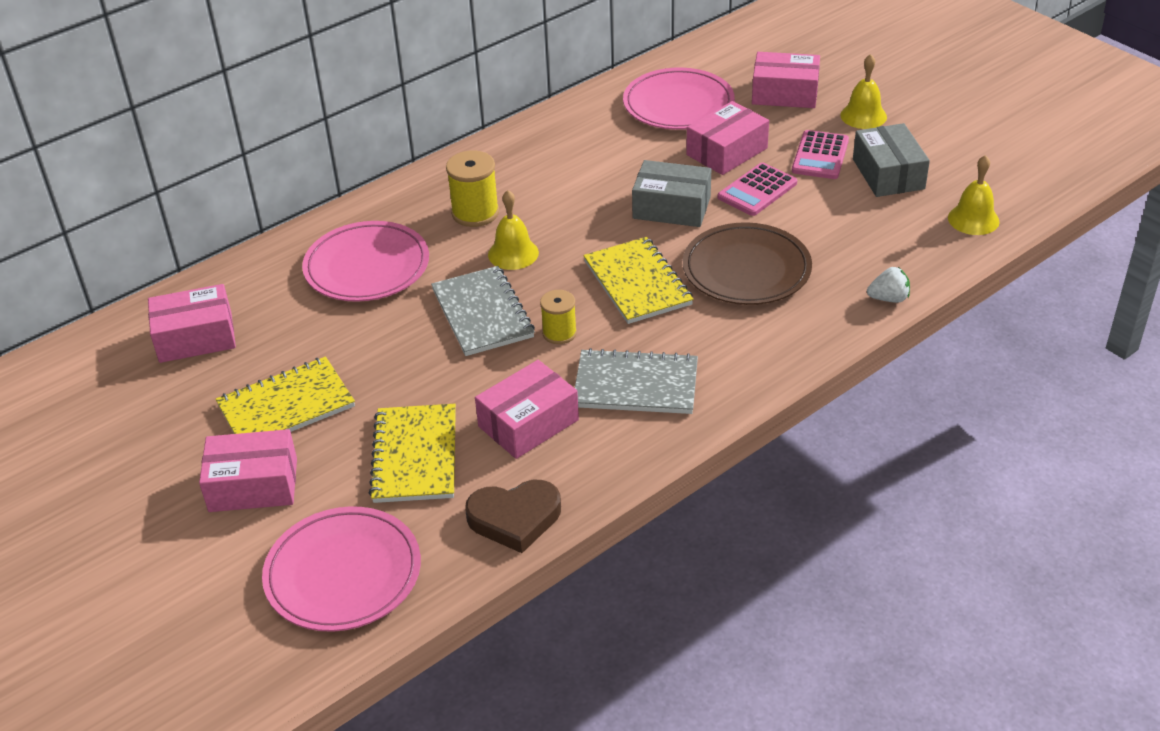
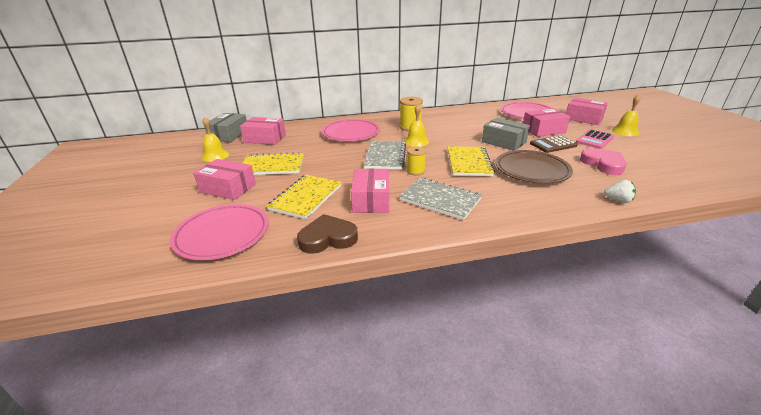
camera: 25 degrees right, 10 degrees down
brown heart [465,480,561,553] -> brown heart turned 150 degrees clockwise [297,214,358,254]
pink box [475,360,579,459] -> pink box turned 75 degrees counterclockwise [351,169,389,213]
pink calculator [718,163,797,216] -> brown calculator [530,135,578,153]
grey box [853,123,930,197] -> grey box moved to [204,113,247,142]
yellow bell [948,155,1000,235] -> yellow bell moved to [202,117,229,162]
none -> pink heart [580,148,627,175]

